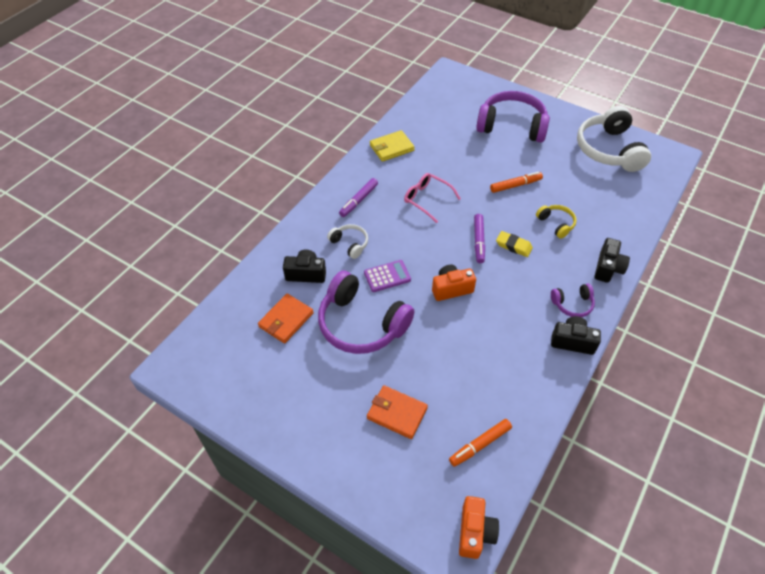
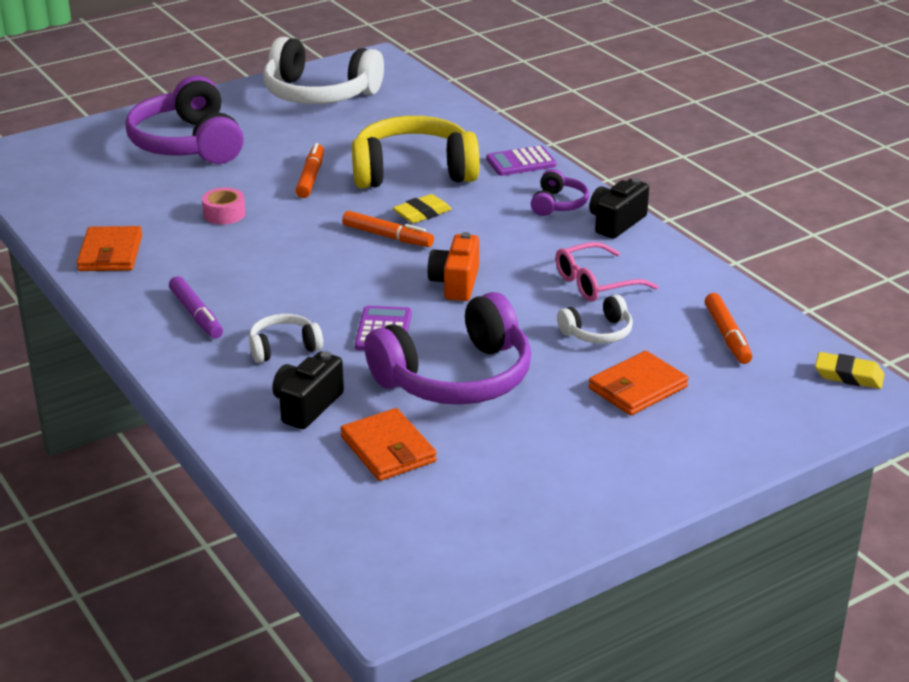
camera: 65 degrees left, 20 degrees down
yellow wallet [370,130,415,162] -> orange wallet [76,226,142,271]
pink glasses [404,173,461,223] -> pink glasses moved to [555,242,658,302]
orange camera [459,496,499,559] -> yellow eraser [815,352,884,389]
purple marker [474,214,485,263] -> orange marker [342,211,434,247]
purple headphones [476,91,550,143] -> purple headphones turned 60 degrees counterclockwise [125,76,244,164]
yellow headphones [536,205,577,239] -> yellow headphones [352,116,480,188], size x2.11
black camera [595,238,630,283] -> purple calculator [486,145,557,176]
none -> pink tape [202,188,245,225]
none -> white headphones [557,294,633,344]

